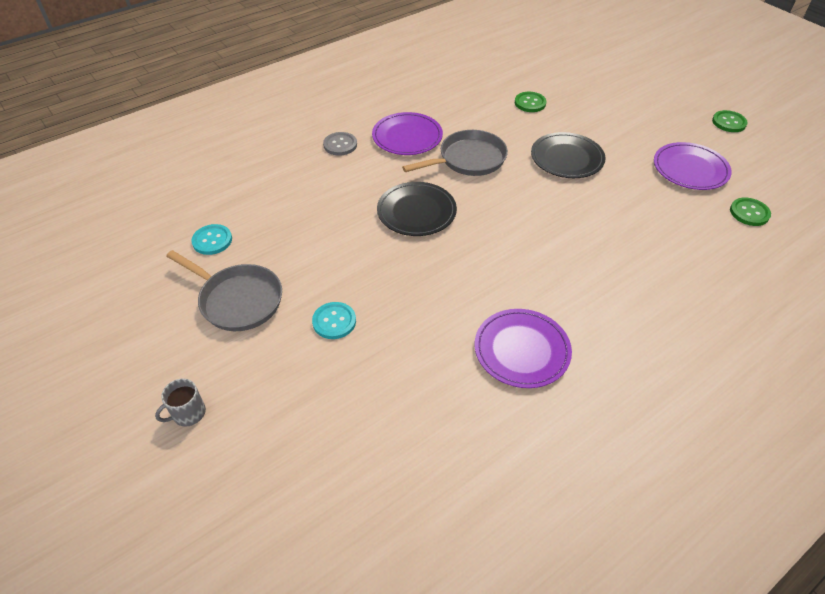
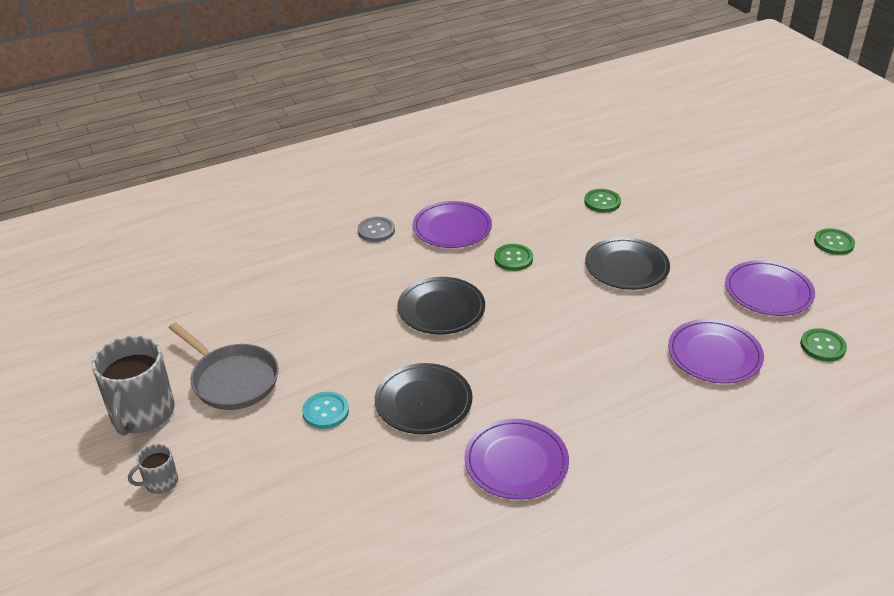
camera: 10 degrees right, 10 degrees down
turquoise button [191,224,232,255] -> none
grey pan [402,130,508,176] -> green button [494,244,533,271]
none -> grey mug [92,335,175,436]
none -> black plate [375,363,472,434]
none -> purple plate [668,319,764,384]

